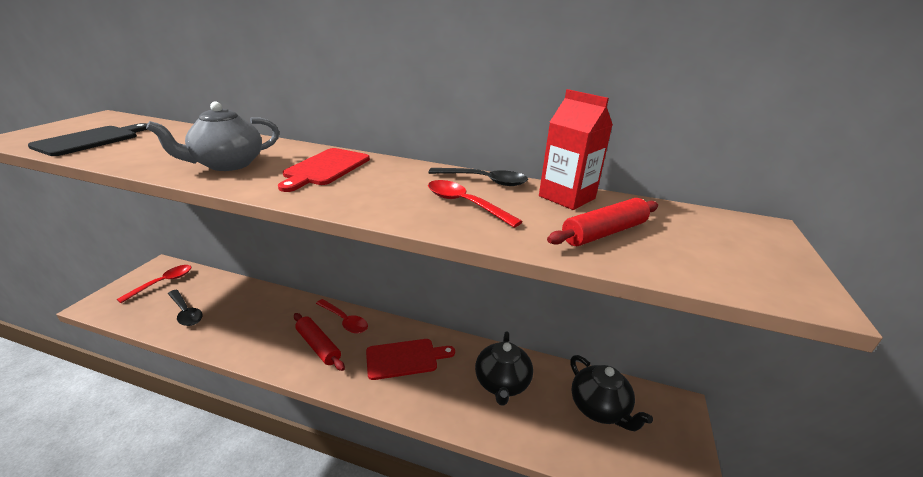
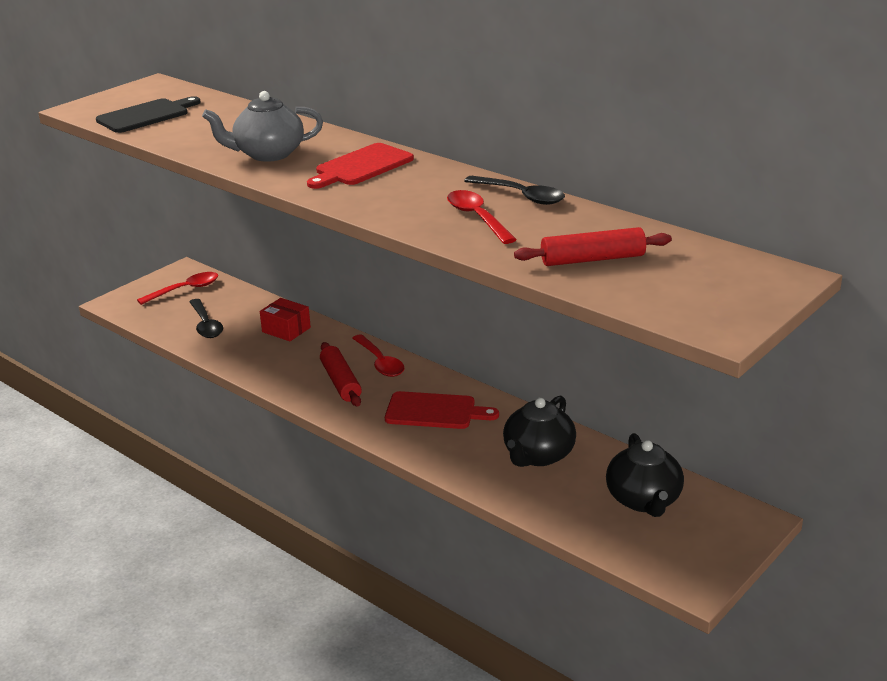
camera: 25 degrees right, 0 degrees up
red carton [539,89,613,210] -> none
none -> red box [260,298,311,341]

